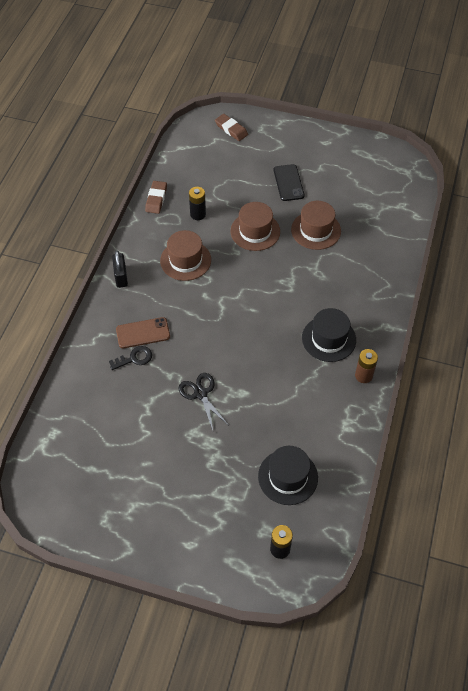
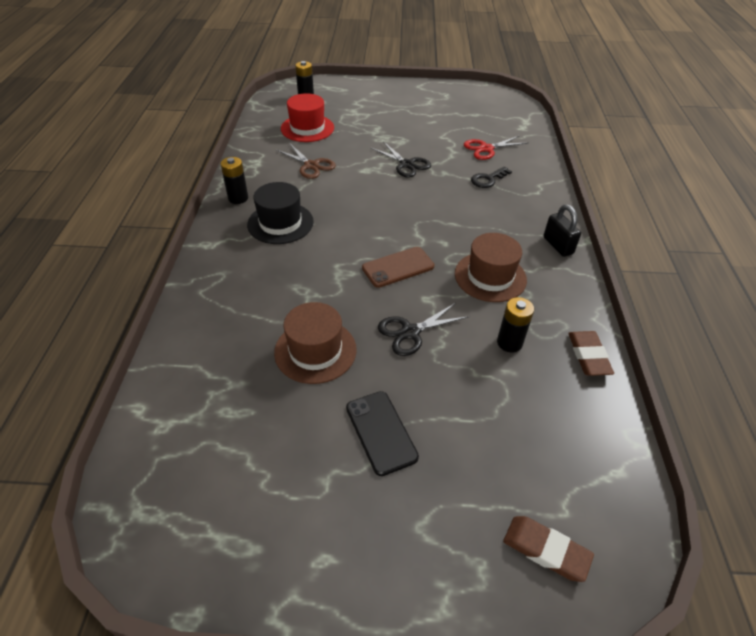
camera: 165 degrees right, 10 degrees down
brown phone [116,317,170,348] -> brown phone moved to [362,247,434,288]
brown hat [230,202,280,251] -> black scissors [378,303,469,356]
black hat [258,446,318,505] -> red hat [281,93,334,142]
brown battery [355,349,378,383] -> black battery [220,157,248,204]
none -> brown scissors [276,143,336,179]
none -> red scissors [464,136,528,160]

